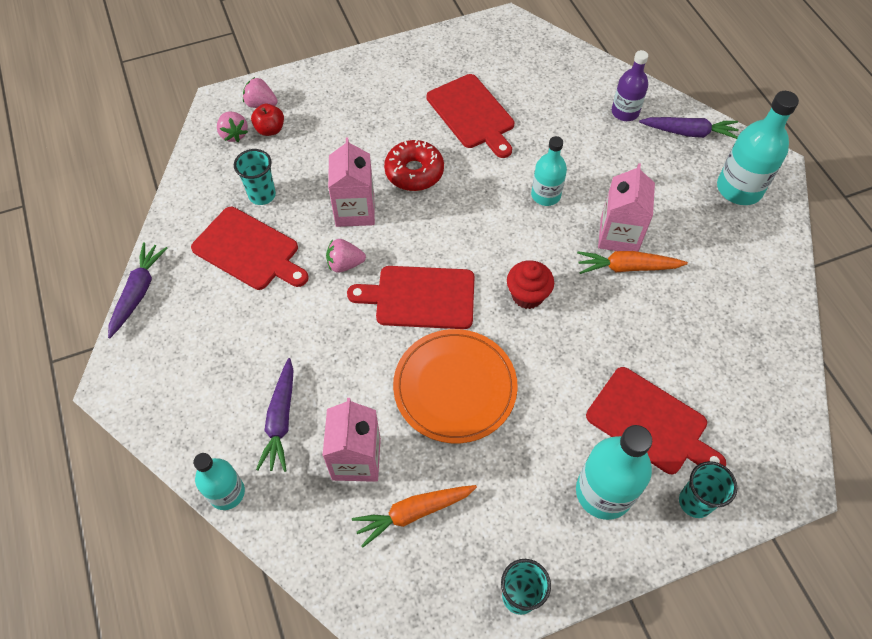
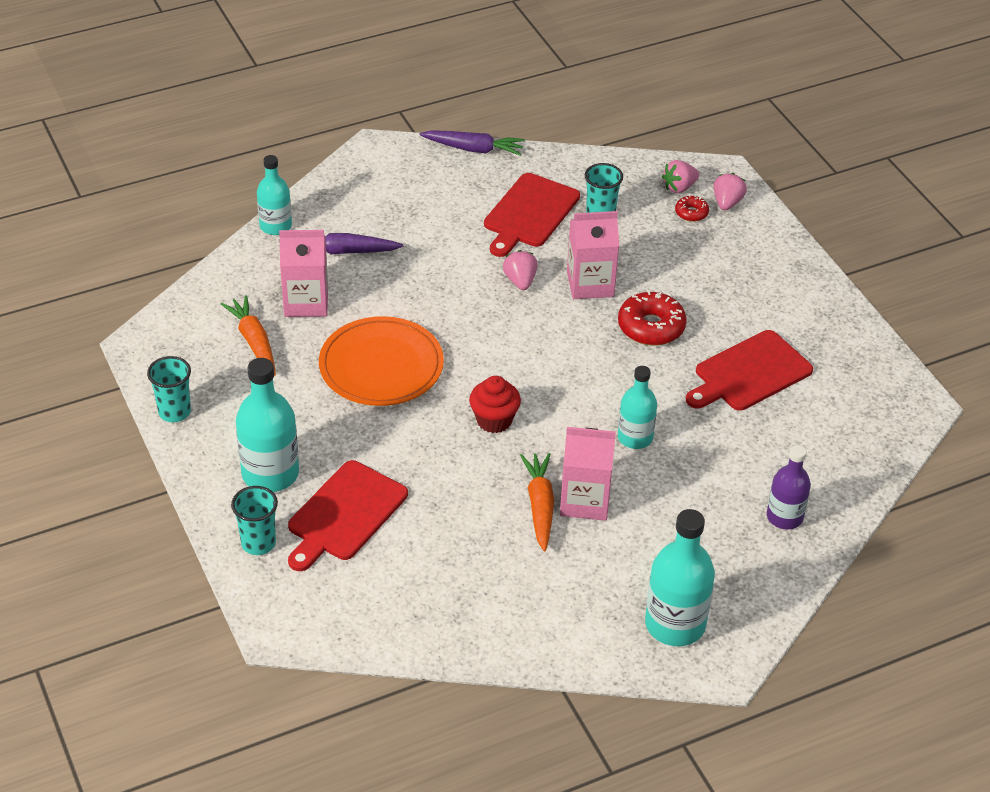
camera: 85 degrees right, 15 degrees down
red apple [251,104,284,136] -> red donut [675,195,709,222]
red cutting board [347,266,475,329] -> none
purple carrot [639,117,739,139] -> none

